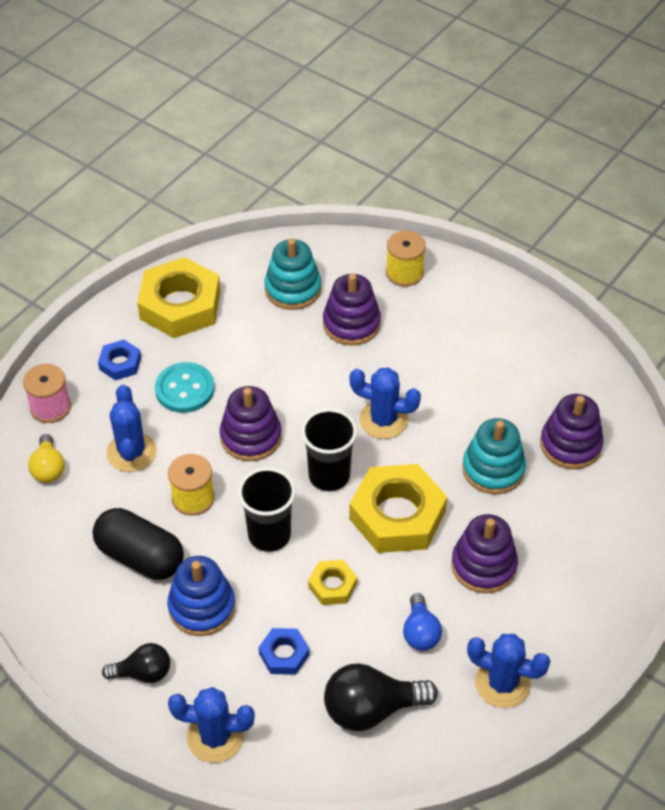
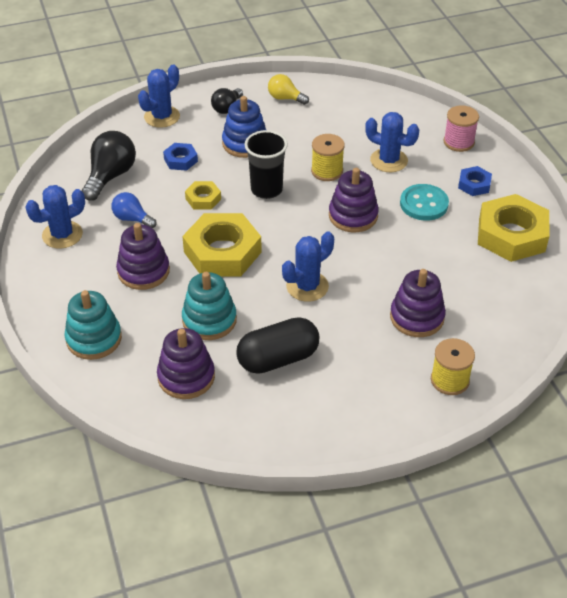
camera: 125 degrees right, 5 degrees down
yellow light bulb [28,434,65,483] -> yellow light bulb moved to [268,74,309,105]
black capsule [93,508,184,580] -> black capsule moved to [236,317,319,374]
turquoise stacking toy [265,238,321,310] -> turquoise stacking toy moved to [65,290,122,360]
black cup [301,408,357,491] -> none

